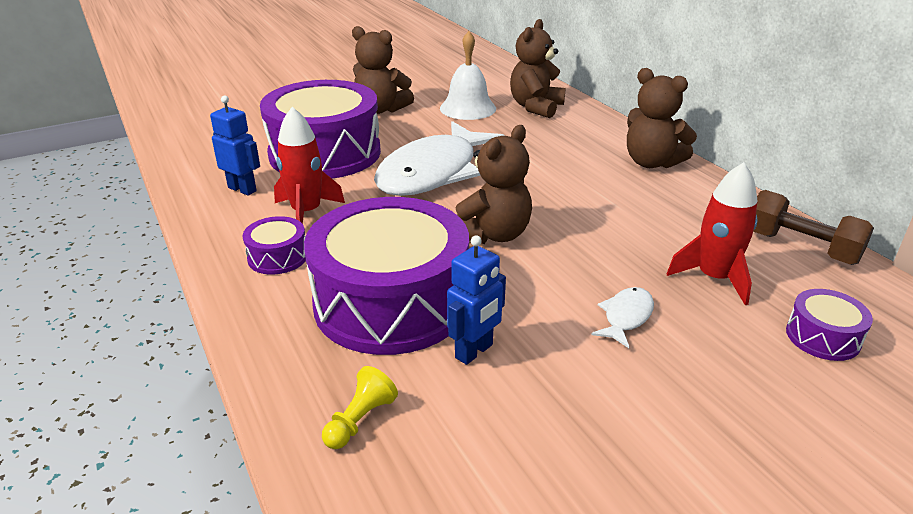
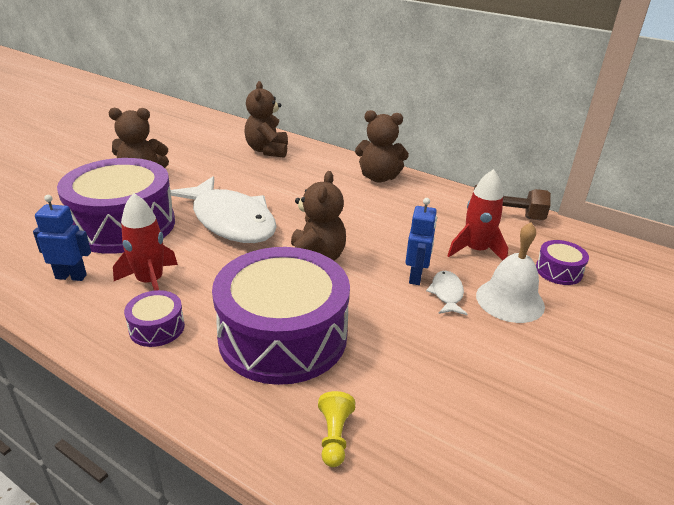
camera: 30 degrees left, 0 degrees up
white fish [374,121,505,196] -> white fish turned 45 degrees counterclockwise [171,176,277,243]
white bell [440,31,496,120] -> white bell moved to [476,222,545,323]
blue robot [447,235,506,365] -> blue robot moved to [406,198,437,285]

